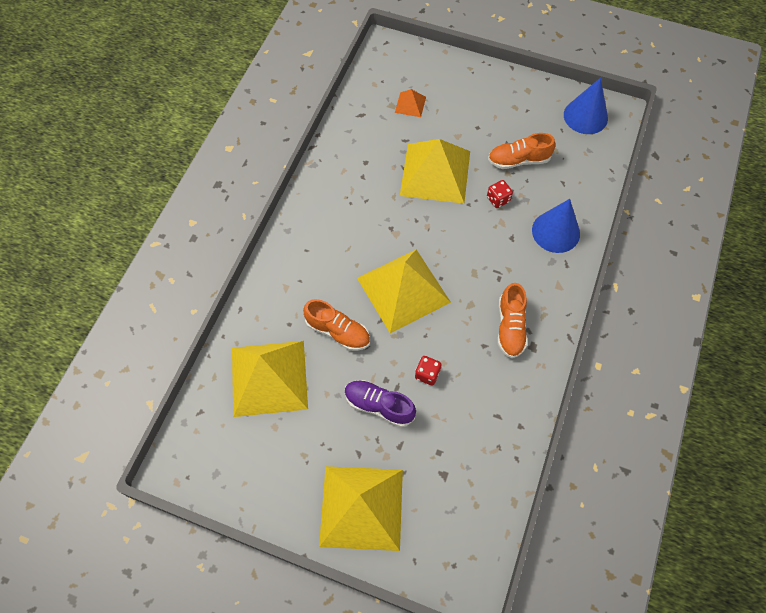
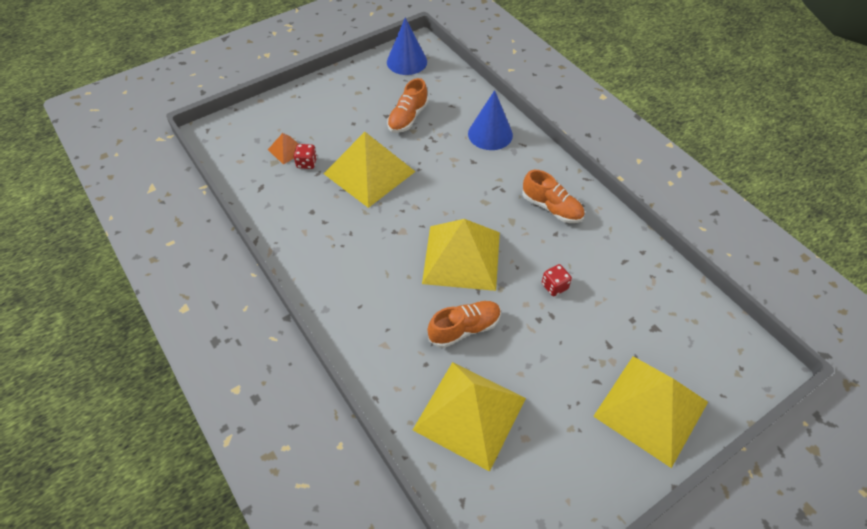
camera: 55 degrees left, 10 degrees down
purple shoe [345,380,416,427] -> none
red dice [487,180,513,208] -> red dice moved to [294,144,317,169]

